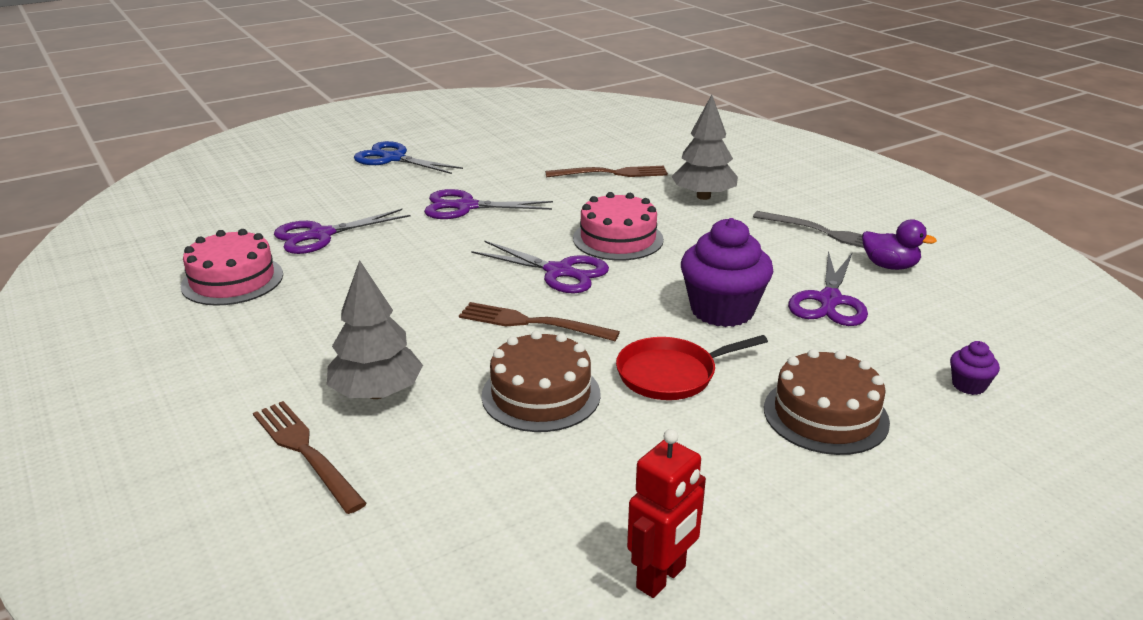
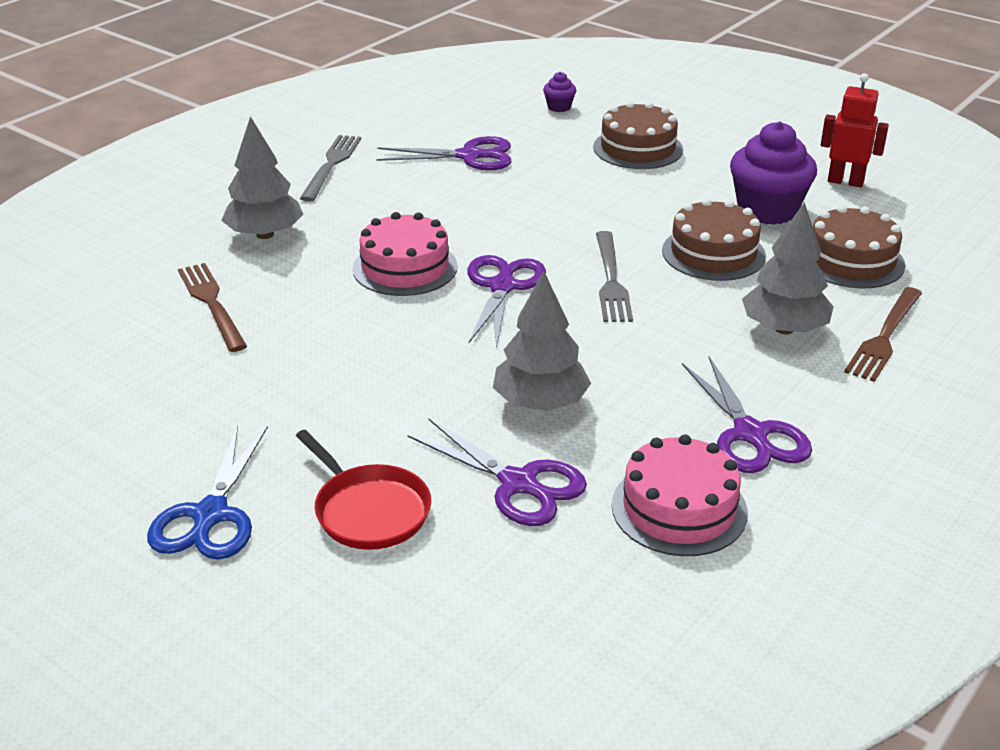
camera: 110 degrees left, 5 degrees up
purple scissors [424,189,553,219] -> purple scissors moved to [682,357,812,473]
brown fork [459,302,620,341] -> grey fork [596,231,633,322]
red pan [616,335,768,400] -> red pan moved to [296,430,431,550]
purple cupcake [681,218,774,327] -> purple cupcake moved to [730,121,817,225]
purple duck [862,219,937,270] -> none
none -> grey tree [493,271,591,411]
none -> brown cake [813,205,905,288]

